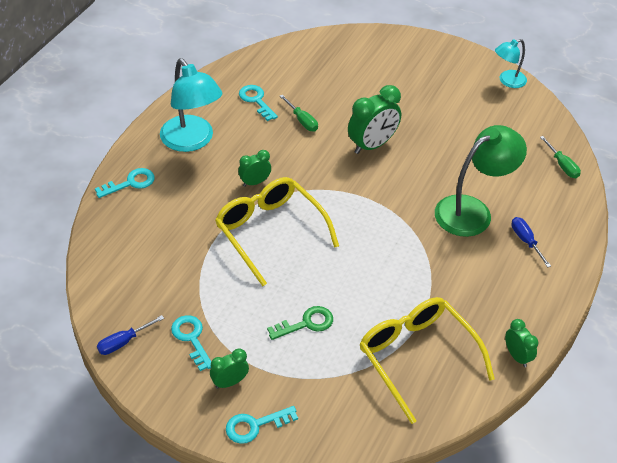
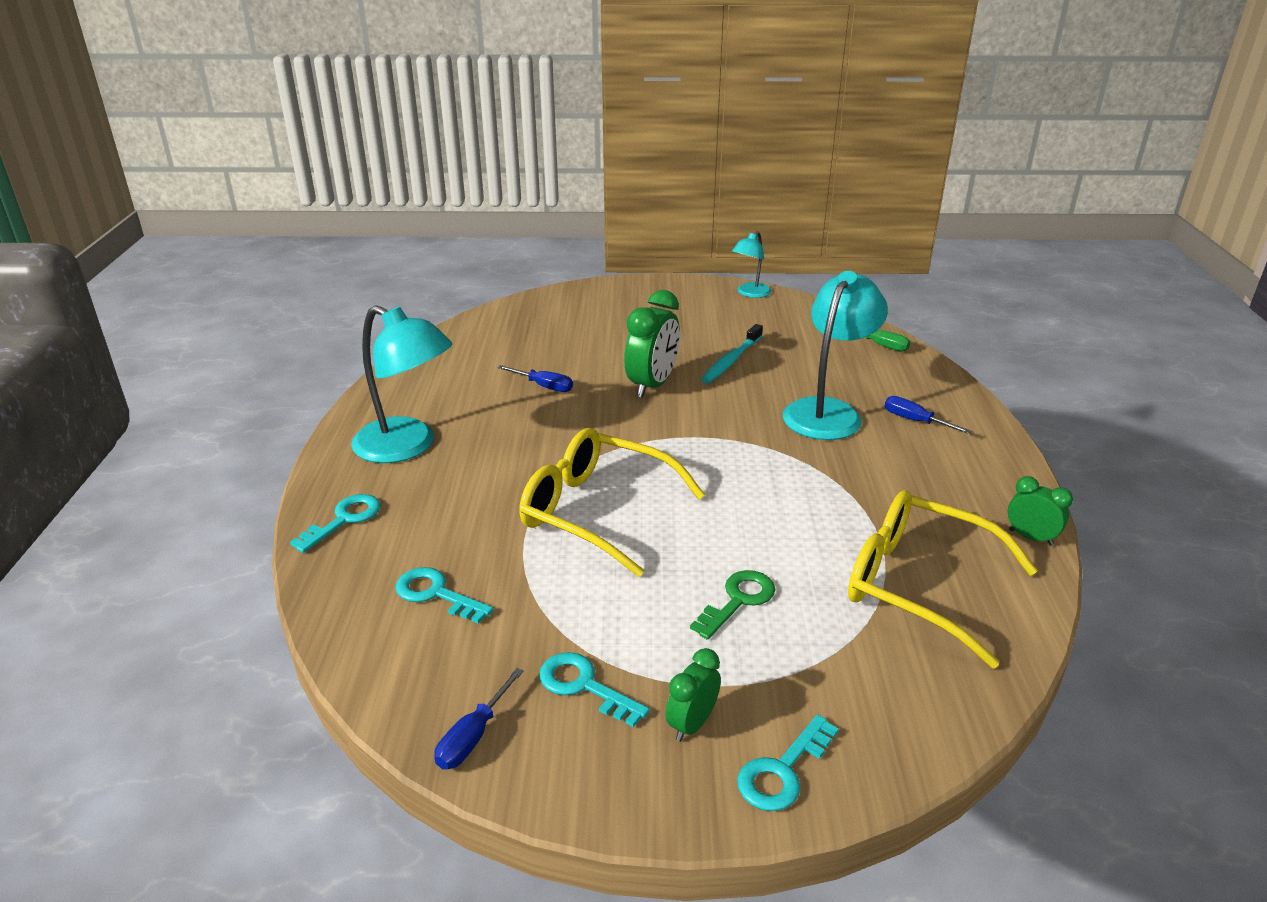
camera: 25 degrees left, 15 degrees down
green clock [238,150,271,187] -> none
turquoise key [239,85,278,121] -> turquoise key moved to [395,567,494,623]
green screwdriver [280,95,318,131] -> blue screwdriver [498,365,573,392]
green lamp [435,125,527,237] -> turquoise lamp [783,271,888,440]
none -> turquoise toothbrush [701,324,763,383]

